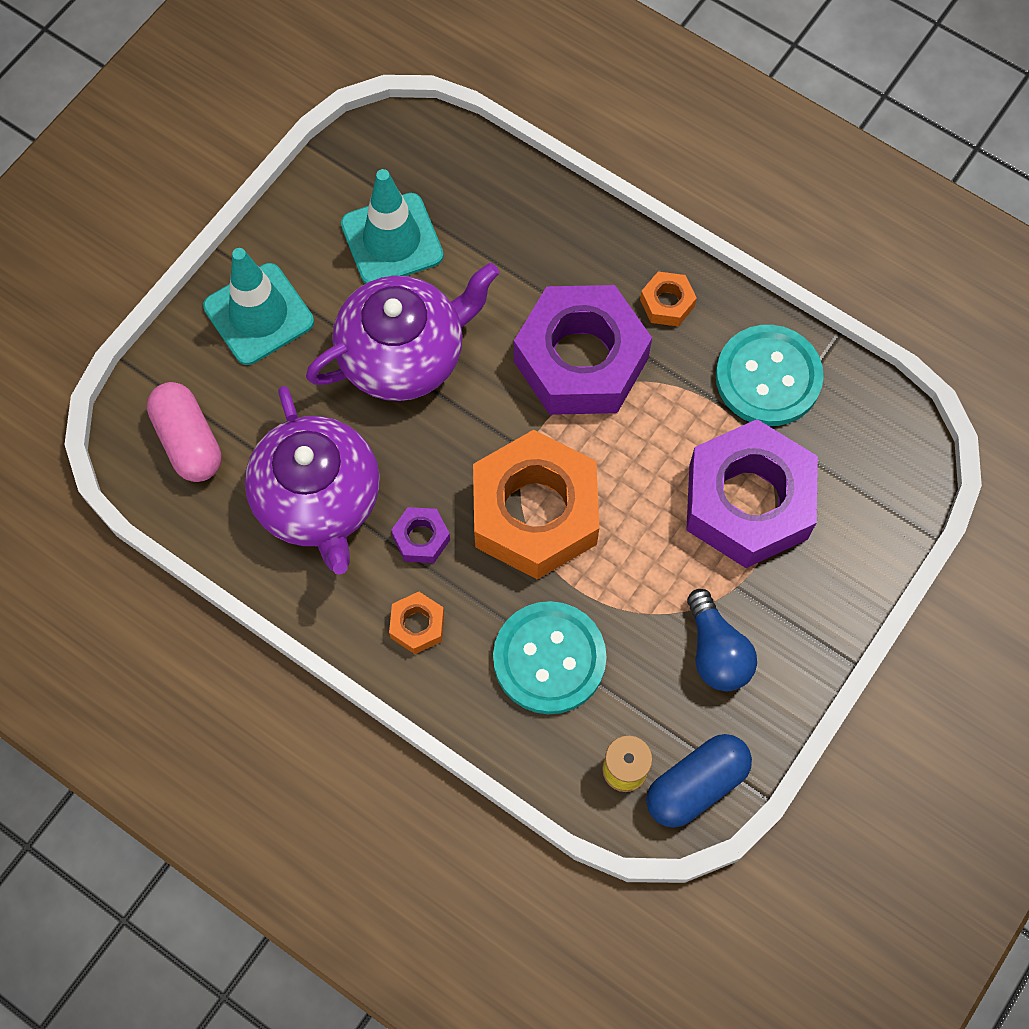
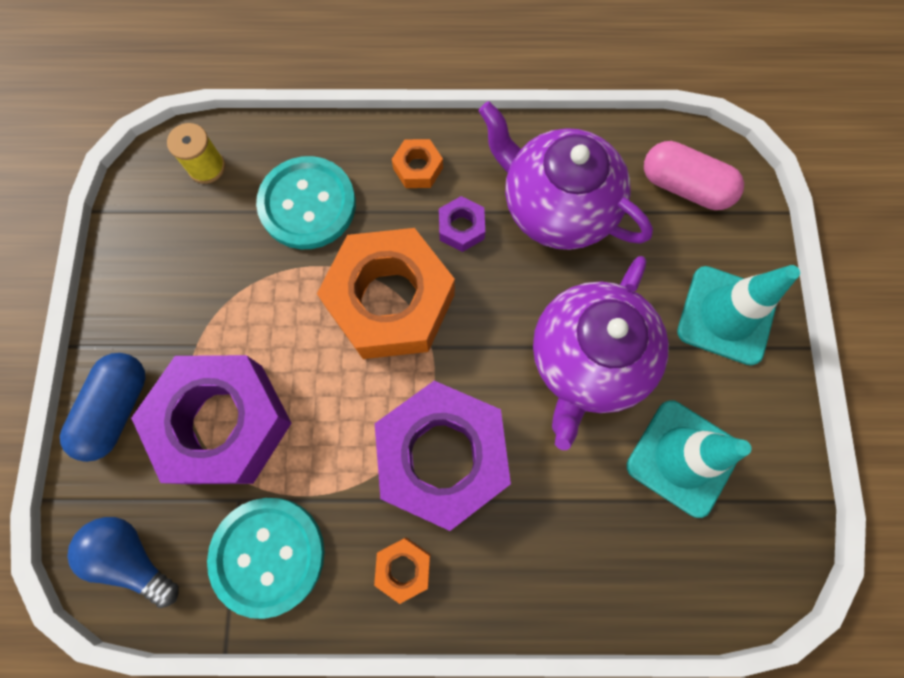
camera: 145 degrees right, 5 degrees up
blue capsule [646,734,752,828] -> blue capsule moved to [60,353,145,462]
blue light bulb [687,589,757,691] -> blue light bulb moved to [67,517,179,608]

